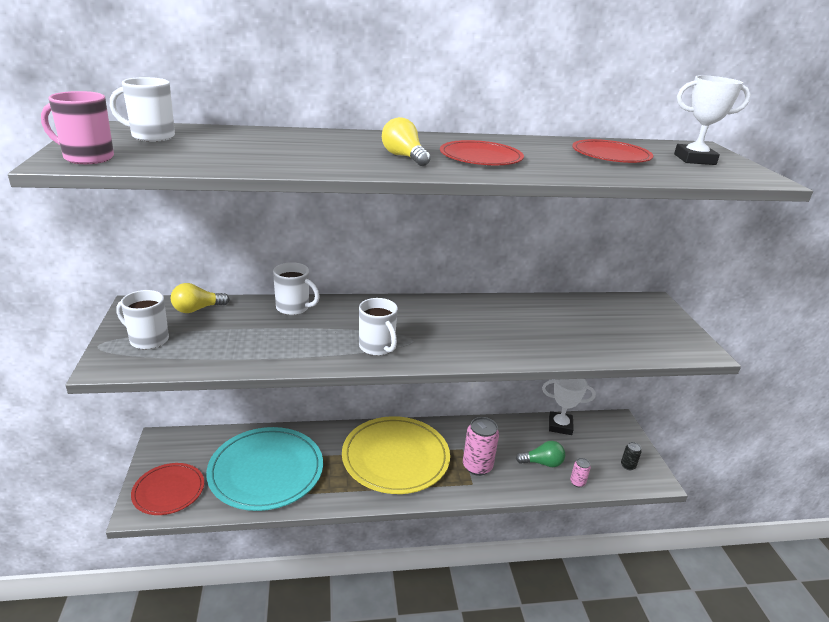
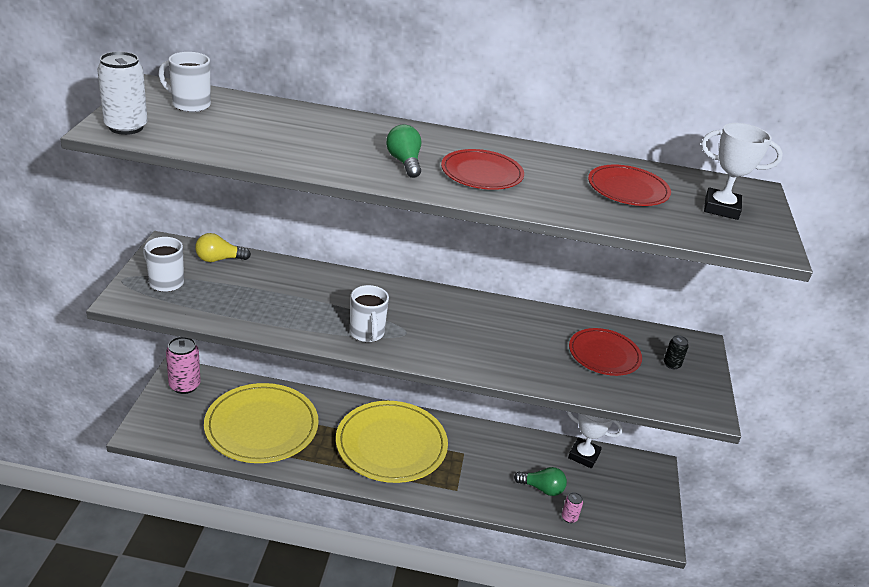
camera: 15 degrees right, 5 degrees up
pink mug [41,91,114,164] -> white can [97,51,148,135]
red plate [131,463,204,515] -> red plate moved to [569,328,642,376]
turquoise plate [206,427,323,511] -> yellow plate [204,383,319,463]
white mug [273,262,320,315] -> none
yellow light bulb [382,117,431,166] -> green light bulb [386,124,421,178]
pink can [463,417,499,476] -> pink can moved to [166,337,201,394]
black can [621,442,642,470] -> black can moved to [664,335,689,369]

